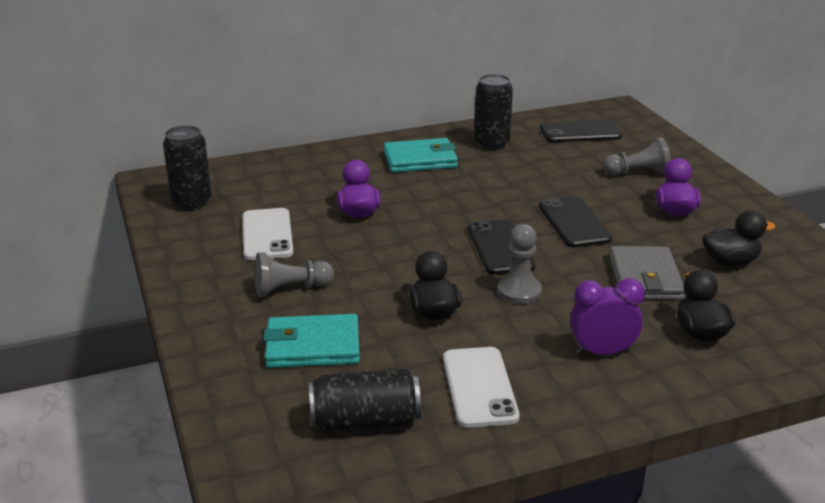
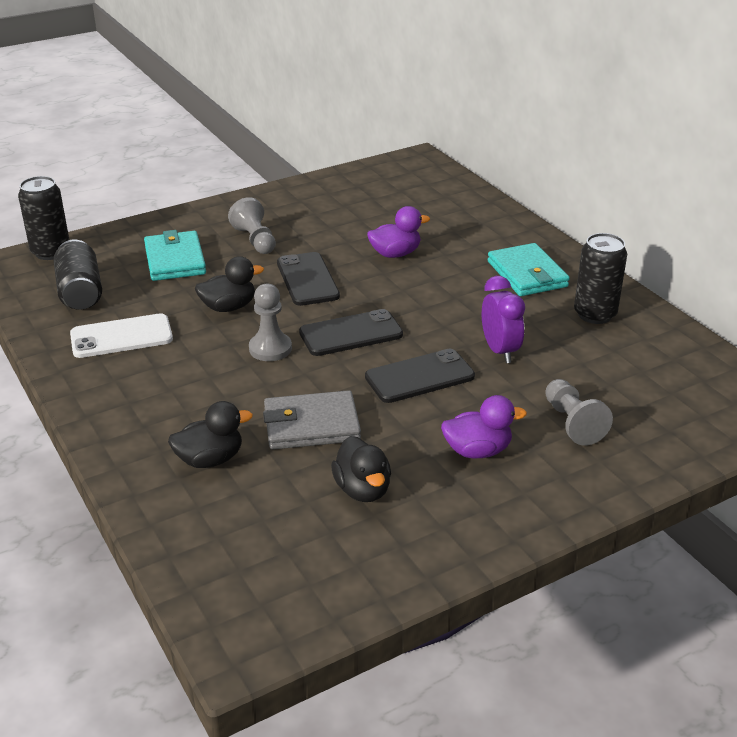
camera: 80 degrees right, 5 degrees up
black can [163,125,212,210] -> black can moved to [18,176,69,260]
white phone [243,208,293,260] -> none
black phone [540,120,622,142] -> black phone moved to [277,252,340,306]
purple clock [570,278,645,355] -> purple clock moved to [482,276,525,363]

